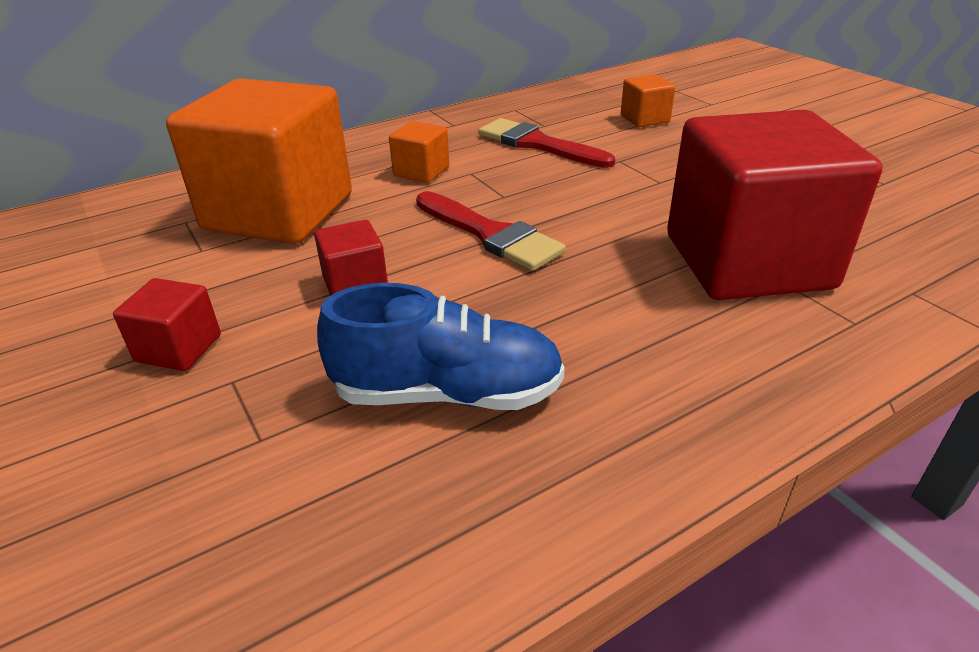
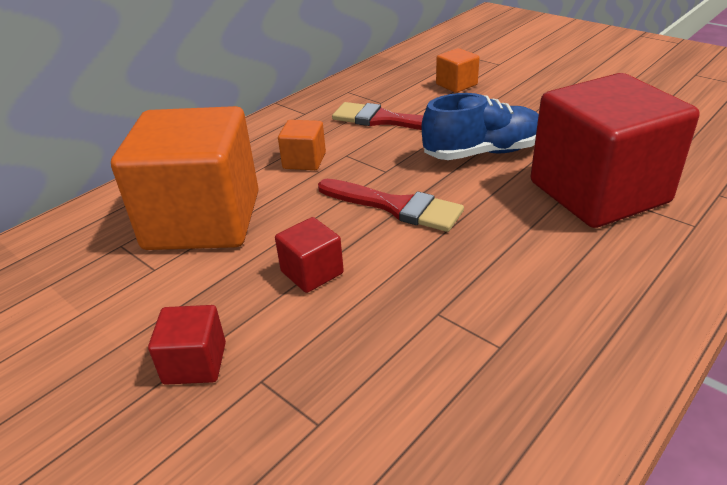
camera: 15 degrees left, 0 degrees up
blue shoe [317,283,565,410] -> blue shoe moved to [421,93,539,160]

